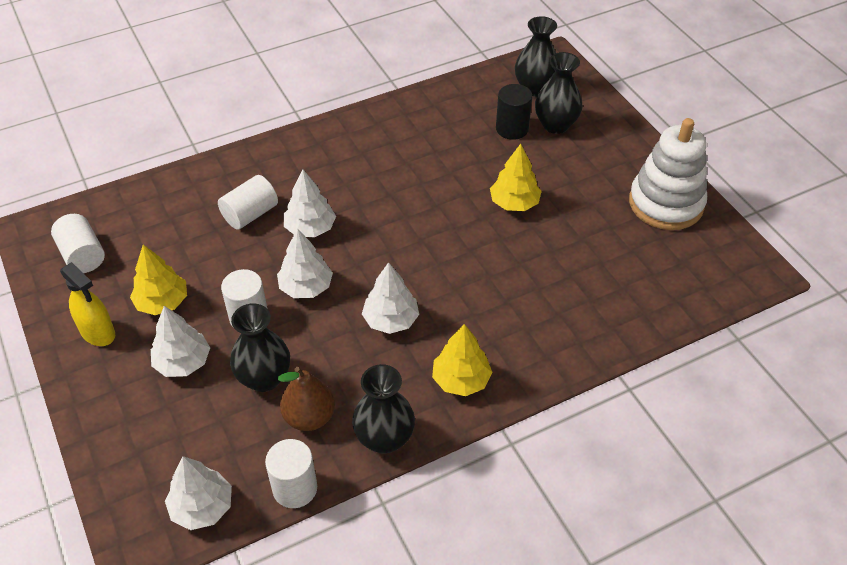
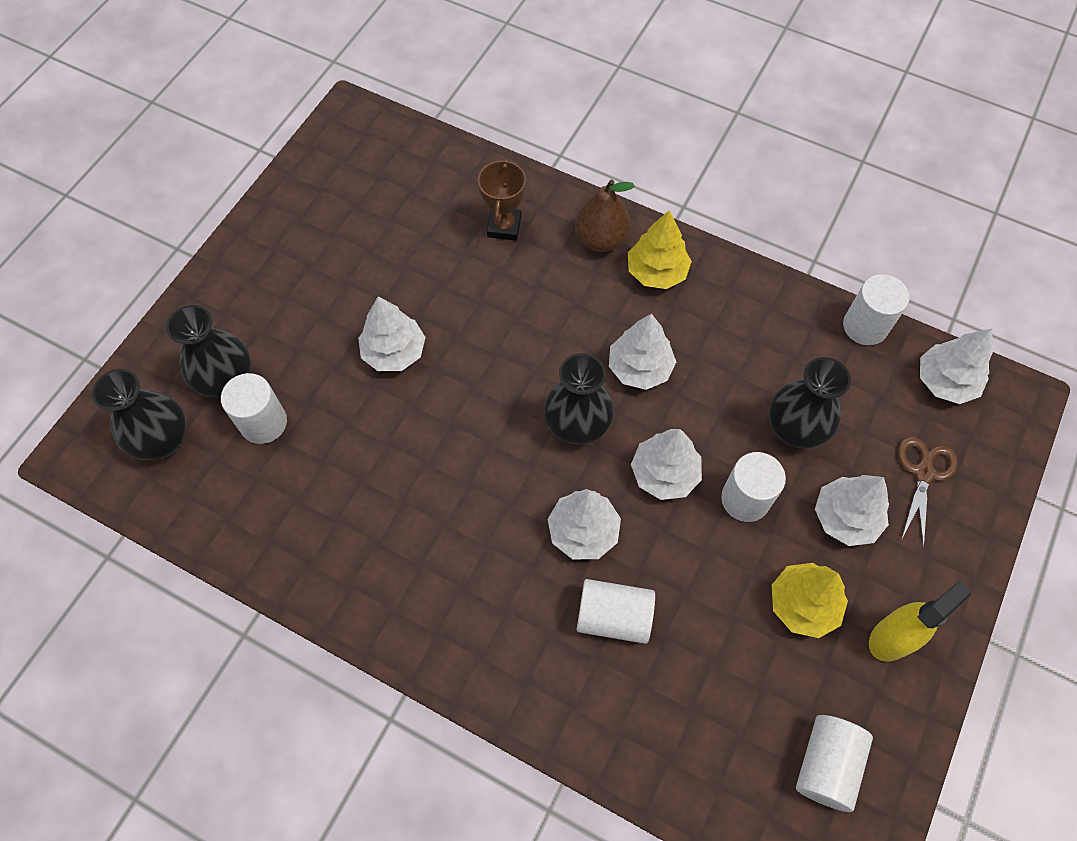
camera: 125 degrees left, 15 degrees up
yellow spray bottle [60,262,115,346] -> yellow spray bottle turned 45 degrees clockwise [869,581,971,662]
brown pear [278,367,335,431] -> brown pear moved to [575,179,635,252]
black vase [352,364,415,454] -> black vase moved to [544,353,614,445]
yellow tree [490,144,542,211] -> white tree [358,296,426,371]
black cylinder [496,84,532,140] -> white cylinder [221,373,287,444]
white stacking toy [629,118,707,230] -> none
none -> brown trophy [478,158,526,241]
none -> brown scissors [898,436,958,548]

